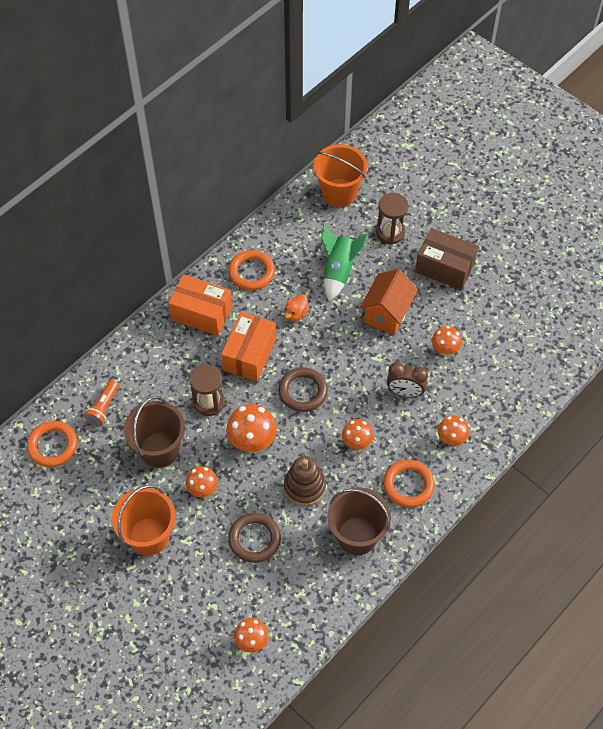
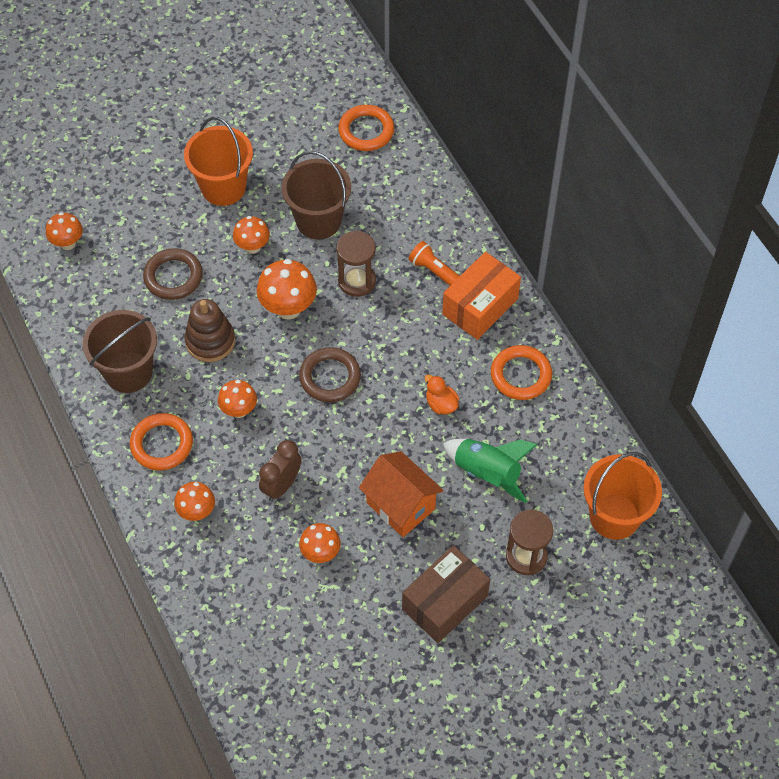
camera: 110 degrees right, 0 degrees up
orange flashlight [84,380,119,427] -> orange flashlight moved to [409,241,460,286]
orange box [221,312,276,382] -> none

